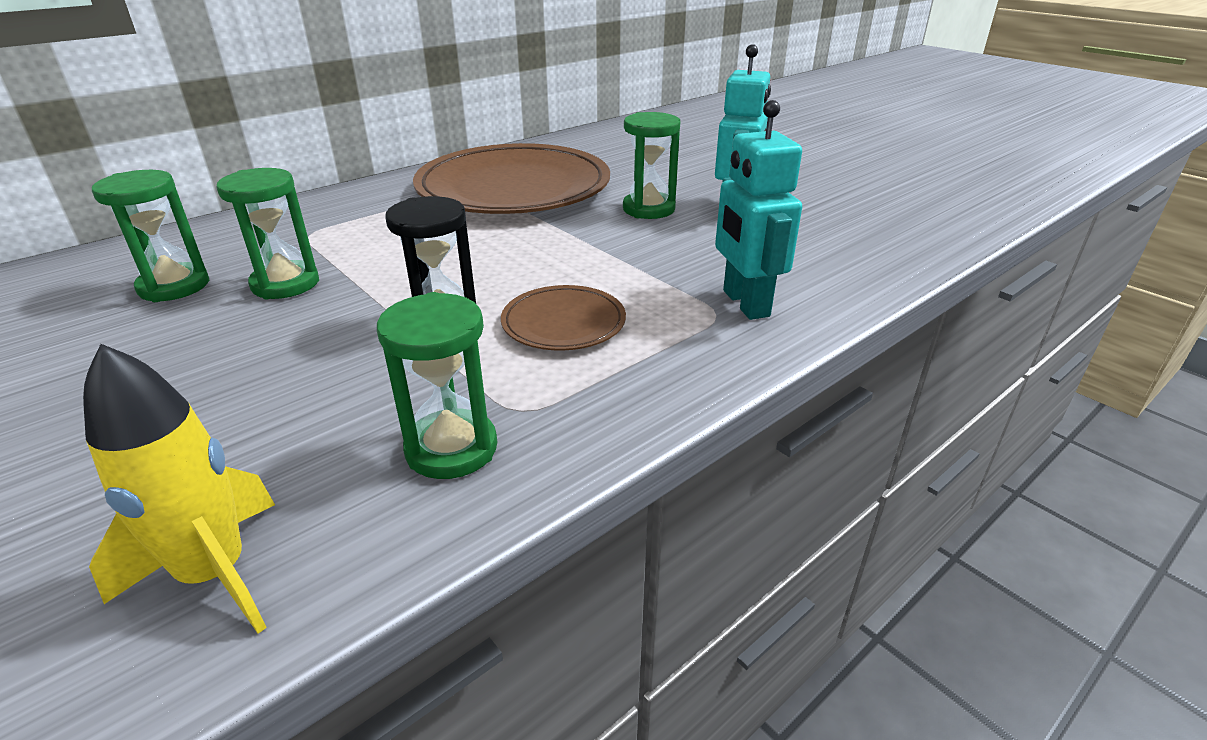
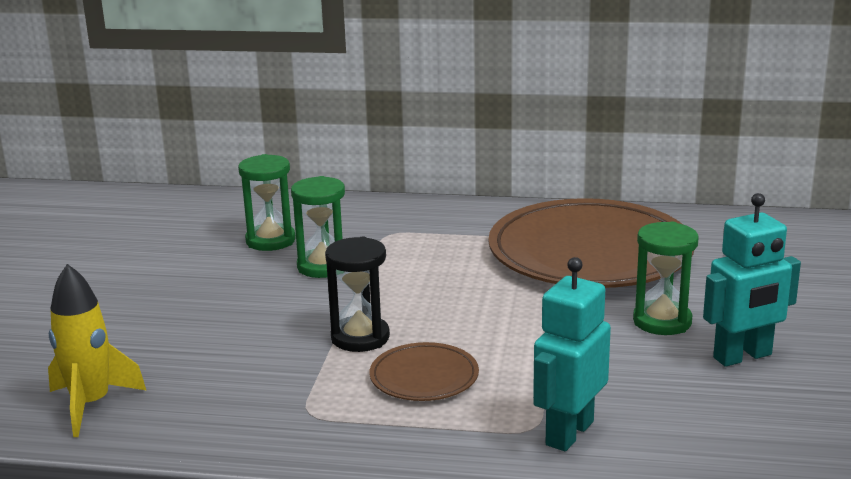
camera: 50 degrees right, 10 degrees down
green hourglass [377,292,497,479] -> none

